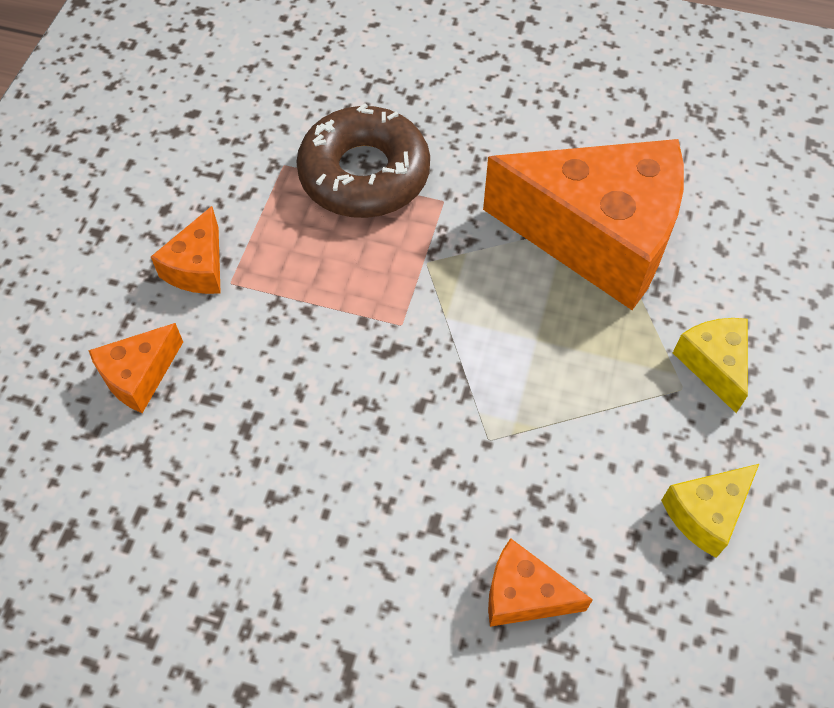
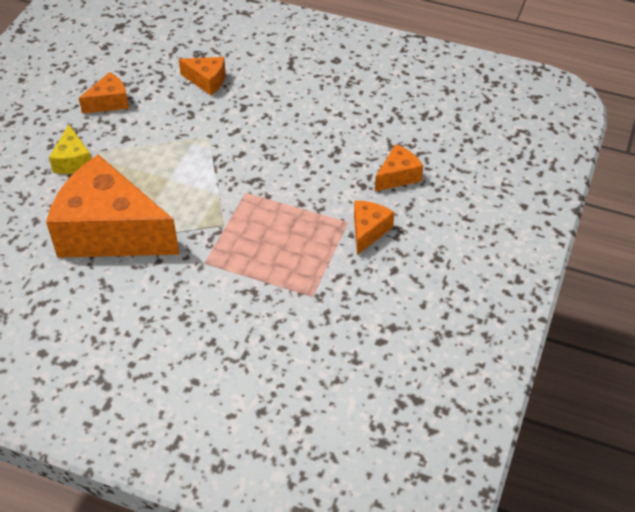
camera: 175 degrees left, 10 degrees down
brown donut [296,103,430,218] -> none
yellow cheese [661,464,759,558] -> orange cheese [79,72,129,114]

